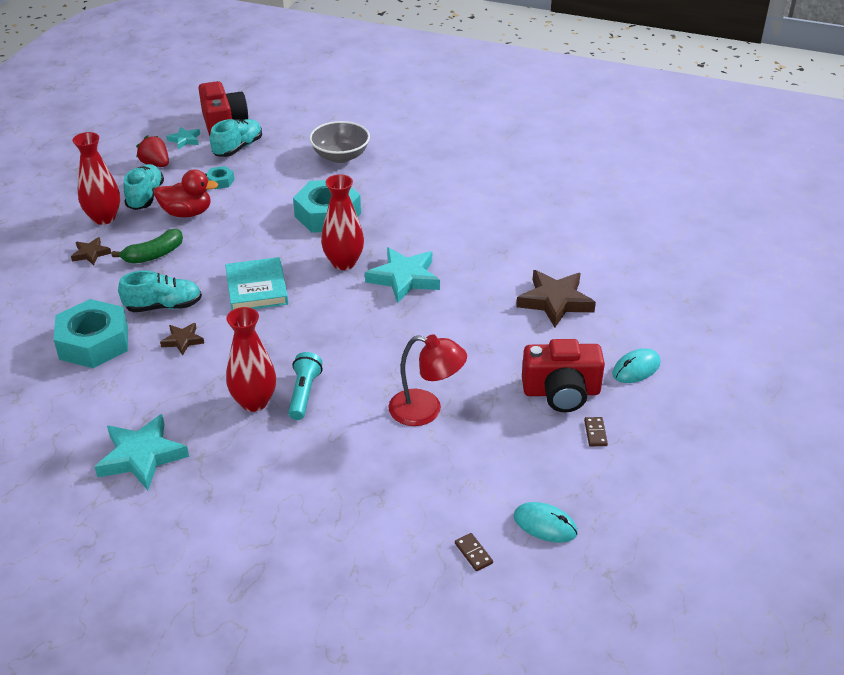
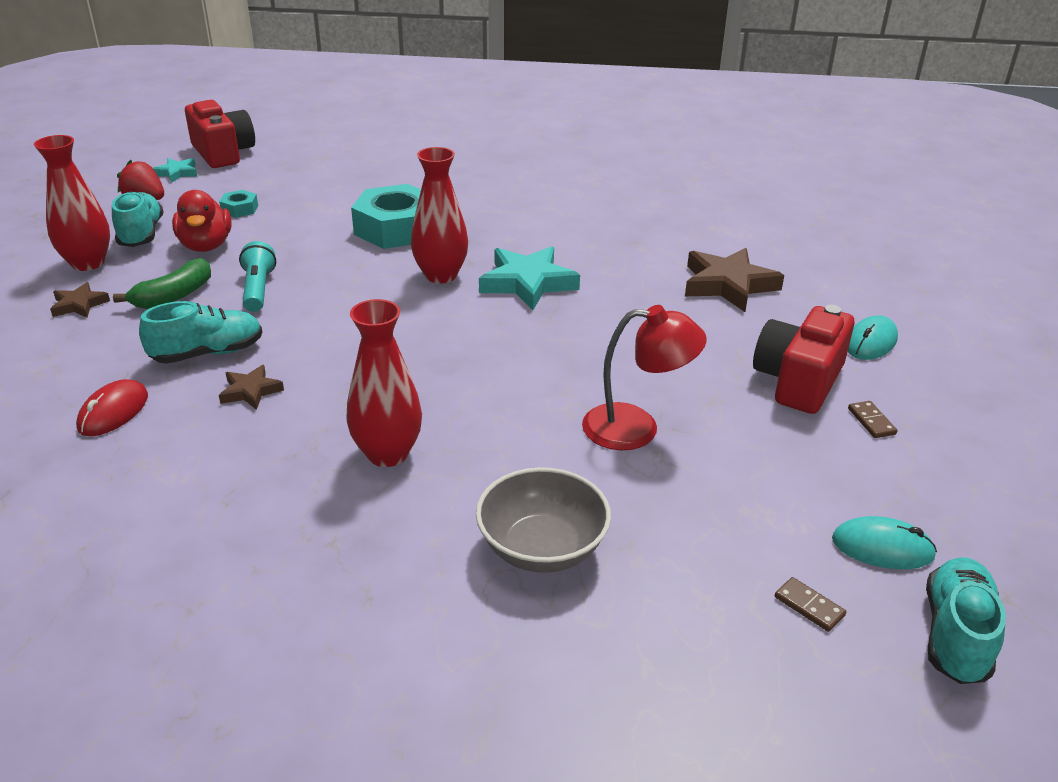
camera: 15 degrees left, 5 degrees down
turquoise nut [53,299,128,368] -> red mouse [76,379,148,436]
turquoise star [95,414,189,490] -> none
red duck [154,169,218,218] -> red duck turned 90 degrees clockwise [172,190,232,252]
turquoise shoe [210,119,262,157] -> turquoise shoe moved to [926,557,1006,684]
turquoise book [225,257,288,311] -> none
turquoise flashlight [288,352,323,420] -> turquoise flashlight moved to [239,241,276,312]
grey bowl [309,121,370,163] -> grey bowl moved to [476,467,611,573]
red camera [522,339,605,412] -> red camera turned 135 degrees clockwise [753,305,855,414]

